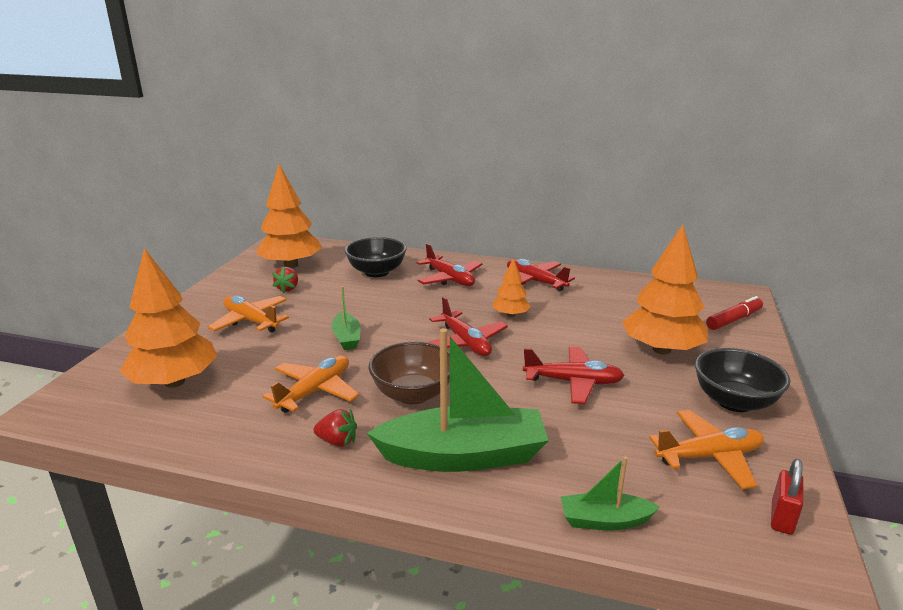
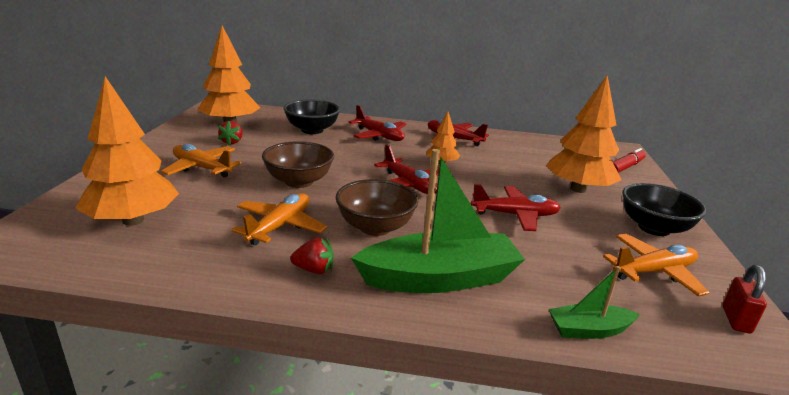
camera: 10 degrees left, 0 degrees up
green boat [332,286,360,350] -> brown bowl [262,141,334,188]

